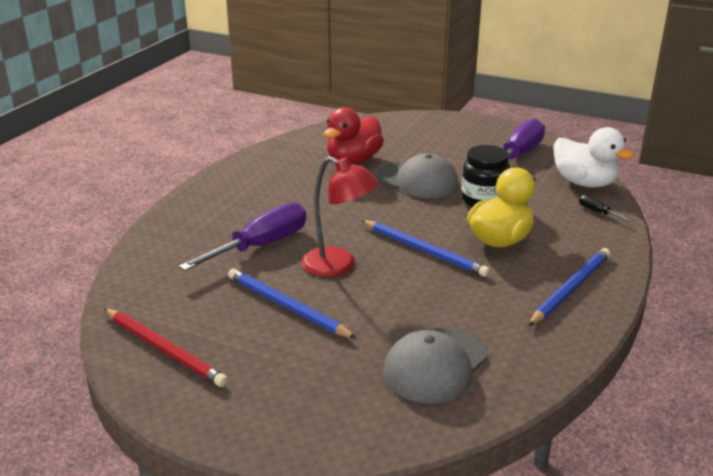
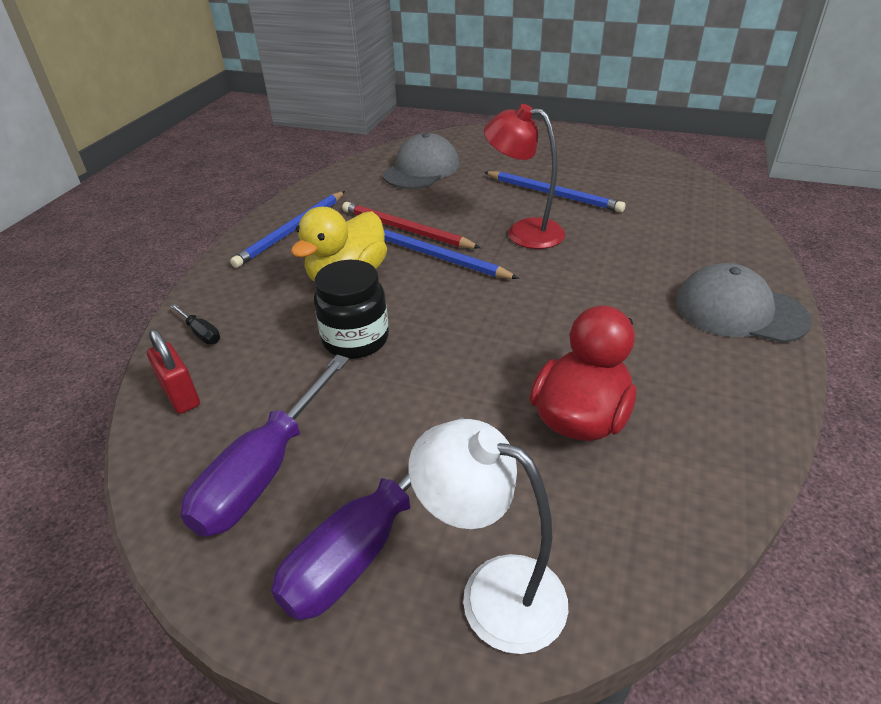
camera: 175 degrees right, 10 degrees up
red pencil [104,308,228,387] -> red pencil moved to [342,202,481,249]
purple screwdriver [179,203,306,271] -> purple screwdriver moved to [271,417,465,620]
grey cap [377,153,459,198] -> grey cap moved to [675,263,812,343]
white duck [553,127,634,187] -> red padlock [147,329,200,414]
none -> white lamp [409,419,568,654]

